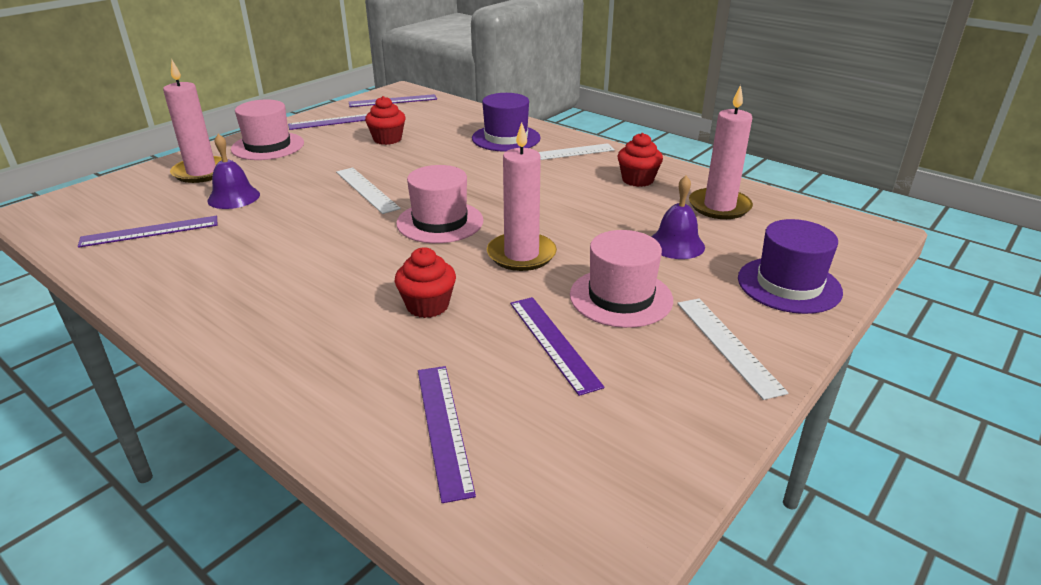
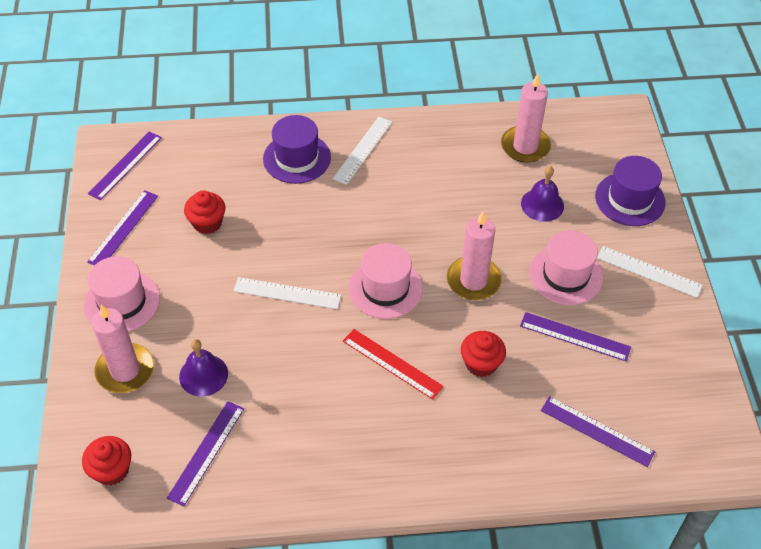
camera: 45 degrees left, 20 degrees up
red cupcake [617,133,663,187] -> red cupcake moved to [82,436,131,486]
none -> red ruler [343,329,444,400]

